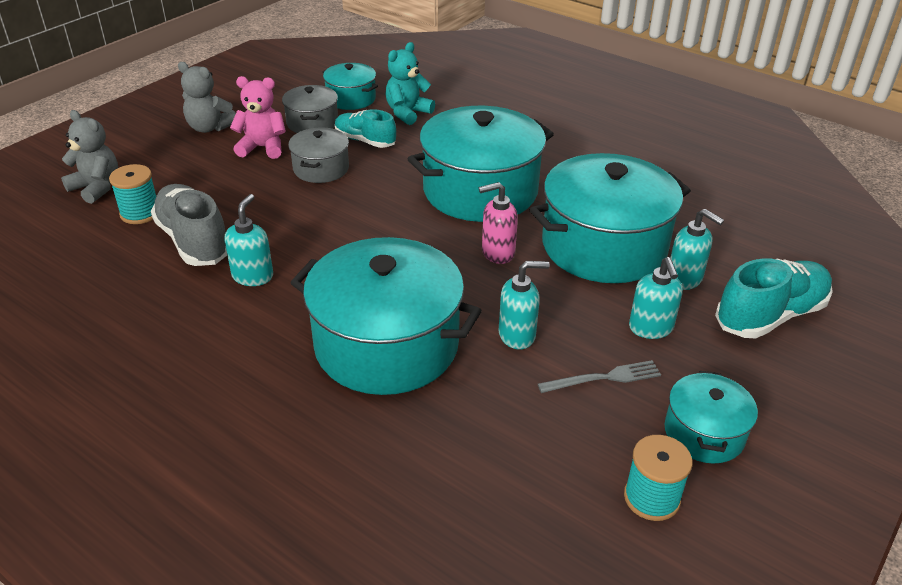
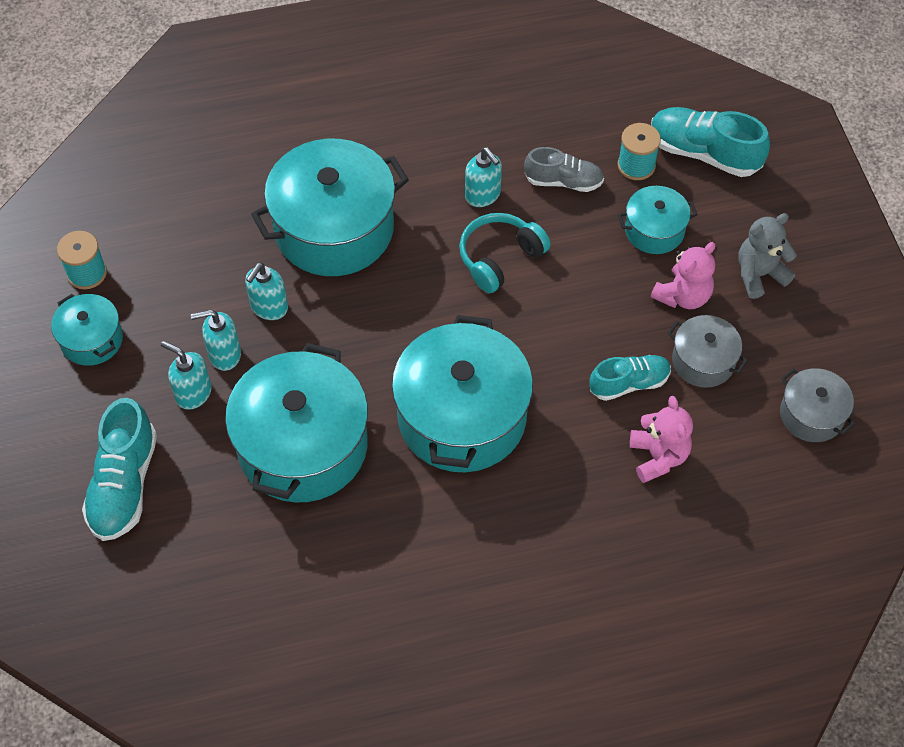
camera: 130 degrees right, 20 degrees up
grey teddy bear [61,110,118,204] -> turquoise shoe [651,107,770,177]
grey shoe [151,184,227,266] -> grey shoe [524,147,604,192], size x0.65
grey pot [288,127,349,183] -> grey pot moved to [780,368,855,442]
turquoise pot [322,63,378,110] -> turquoise pot moved to [618,186,698,254]
turquoise teddy bear [386,42,435,125] -> pink teddy bear [630,396,693,483]
pink soap dispenser [479,182,518,264] -> none
grey fork [538,360,661,393] -> none
turquoise soap dispenser [670,209,724,290] -> turquoise soap dispenser moved to [191,309,241,371]
none -> turquoise headphones [459,213,550,293]

